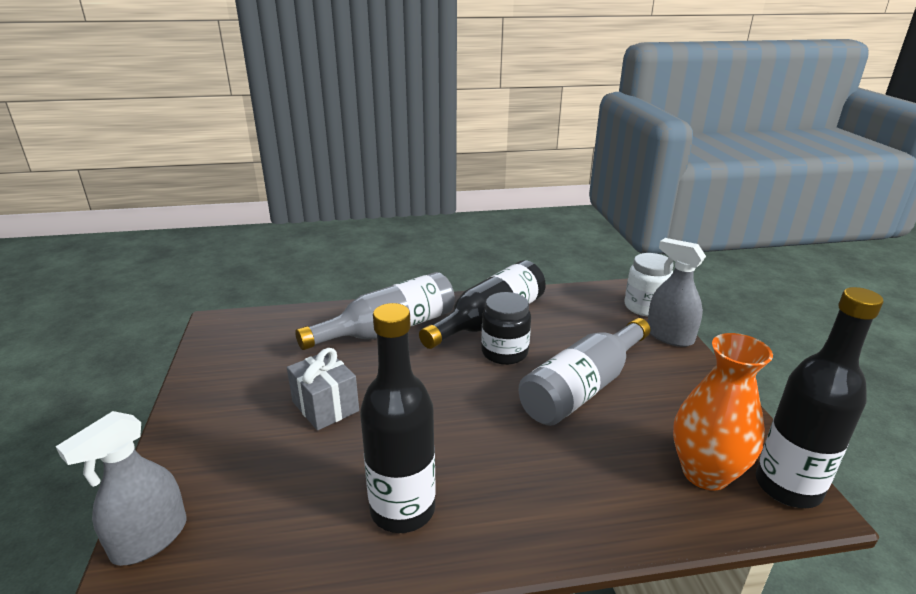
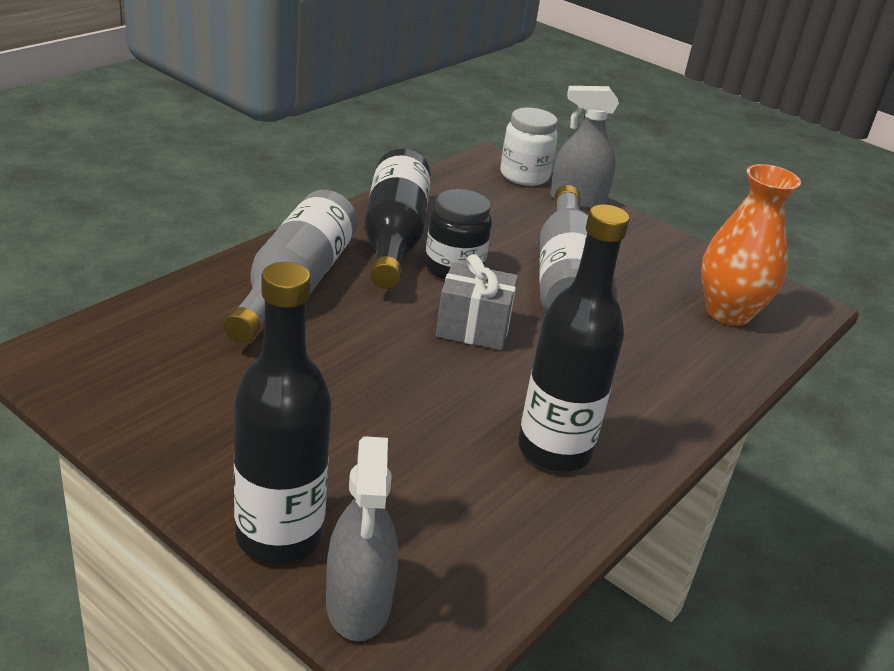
camera: 45 degrees left, 5 degrees up
grey gift [287,348,359,431] -> grey gift moved to [436,254,518,350]
black bottle [756,287,884,508] -> black bottle moved to [234,262,331,564]

